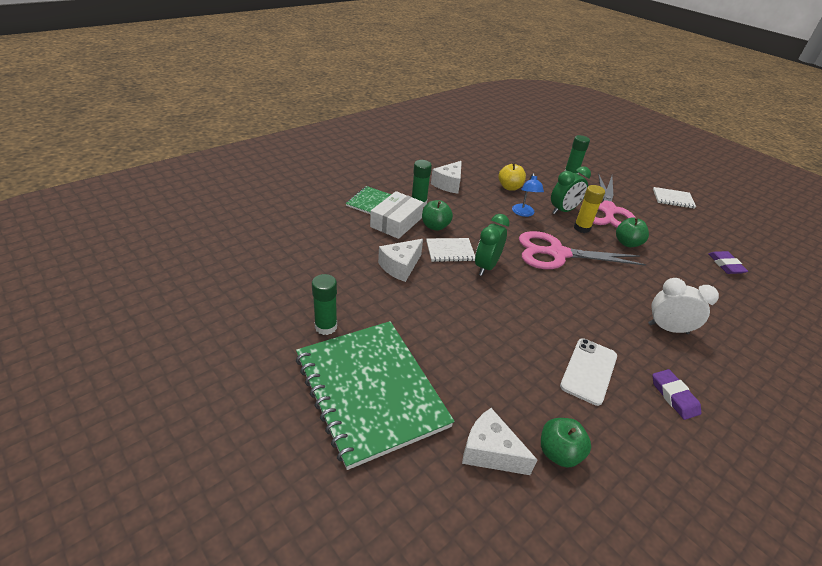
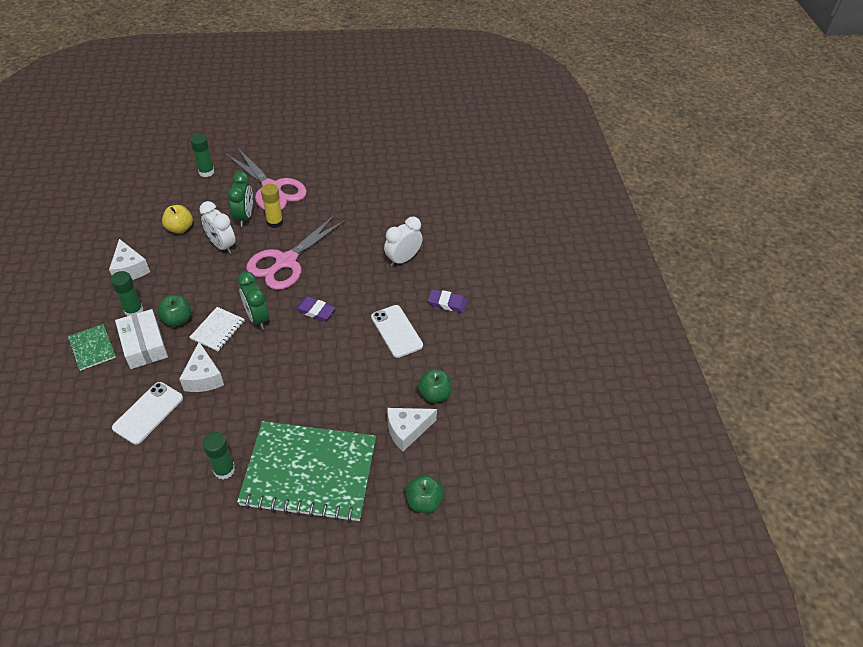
camera: 55 degrees left, 10 degrees up
blue lamp [512,173,544,217] -> white clock [199,201,235,254]
green apple [616,217,649,247] -> green apple moved to [406,474,444,513]
white notebook [653,187,696,209] -> none
purple eraser [709,251,748,274] -> purple eraser moved to [295,296,335,321]
none -> white phone [112,382,183,444]

